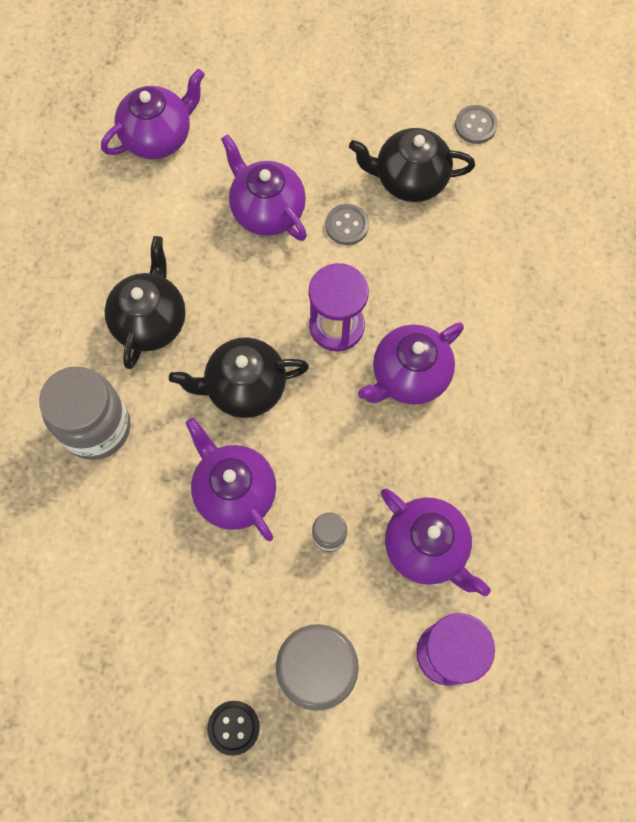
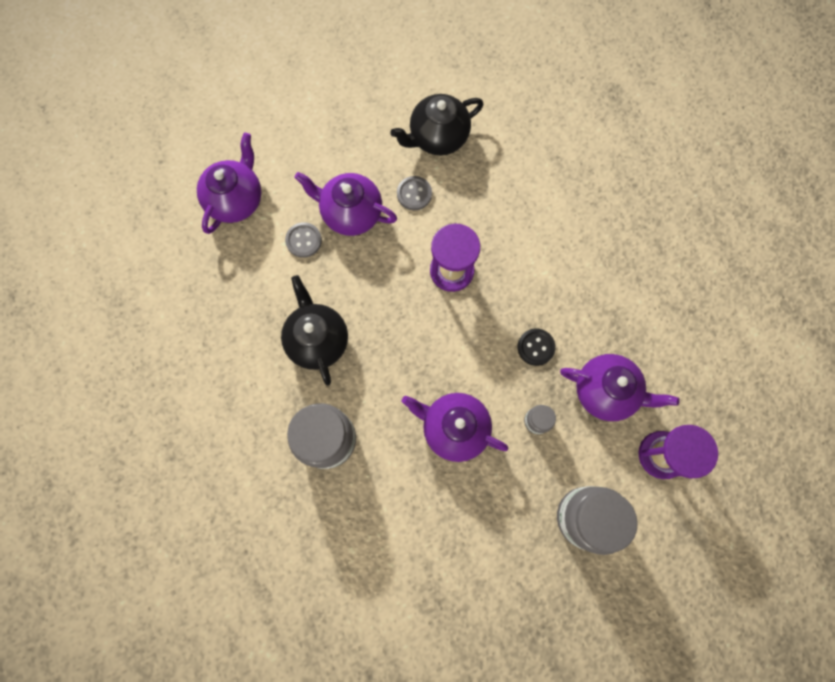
camera: 30 degrees left, 5 degrees up
black teapot [169,337,309,418] -> none
black button [207,701,260,756] -> black button moved to [518,328,556,366]
purple teapot [358,322,464,405] -> none
grey button [455,105,498,144] -> grey button moved to [285,222,322,258]

